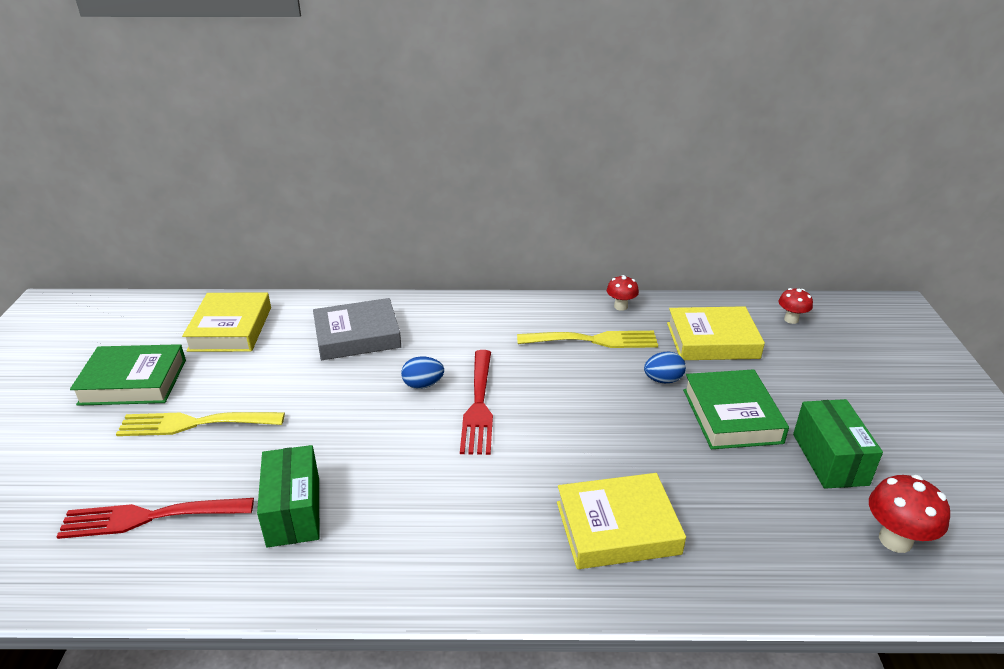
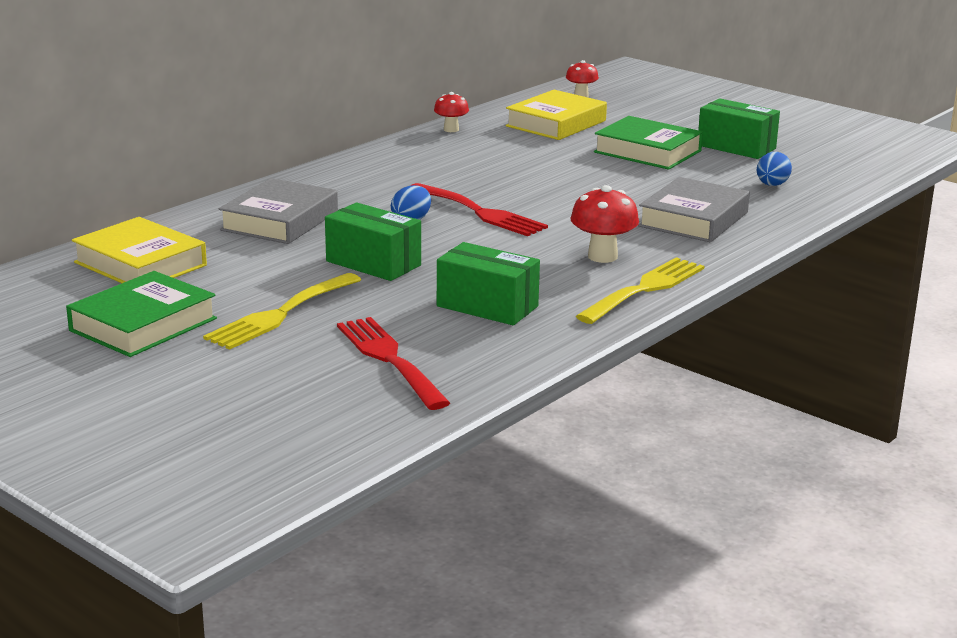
camera: 50 degrees left, 10 degrees down
red fork [56,498,254,539] -> red fork turned 120 degrees clockwise [337,317,450,410]
yellow fork [517,331,658,348] -> yellow fork moved to [576,257,704,324]
yellow book [557,473,686,569] -> grey book [638,177,750,242]
blue egg [644,352,686,383] -> blue egg moved to [757,152,792,186]
red mushroom [869,475,950,553] -> red mushroom moved to [570,185,639,263]
none -> green box [325,202,421,281]

